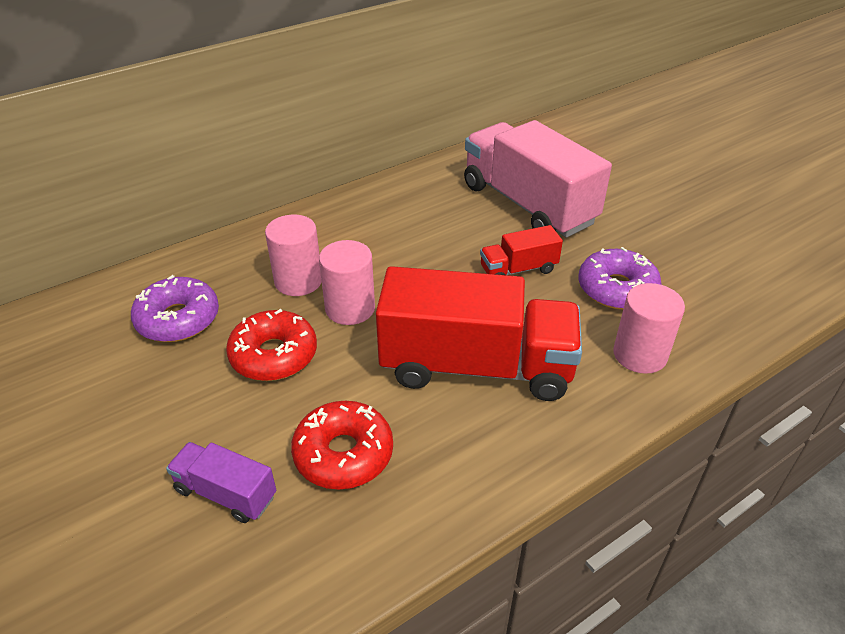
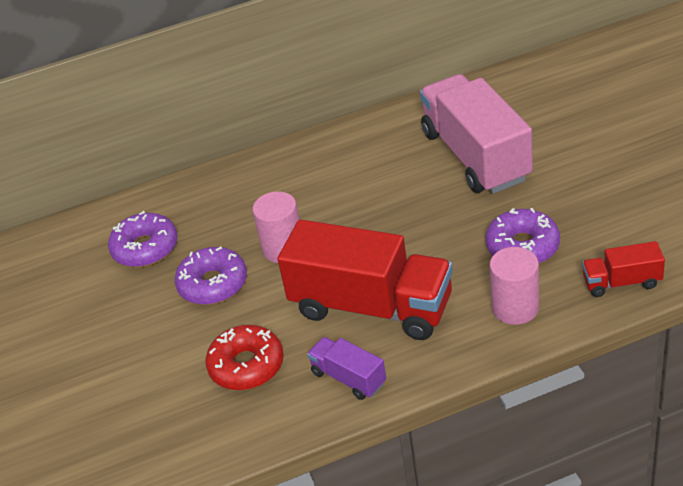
camera: 20 degrees right, 0 degrees up
purple truck [166,442,276,523] -> purple truck moved to [307,337,386,400]
red donut [226,309,317,381] -> purple donut [175,247,247,305]
pink cylinder [265,215,322,296] -> none
red truck [480,225,563,275] -> red truck moved to [582,241,665,297]

